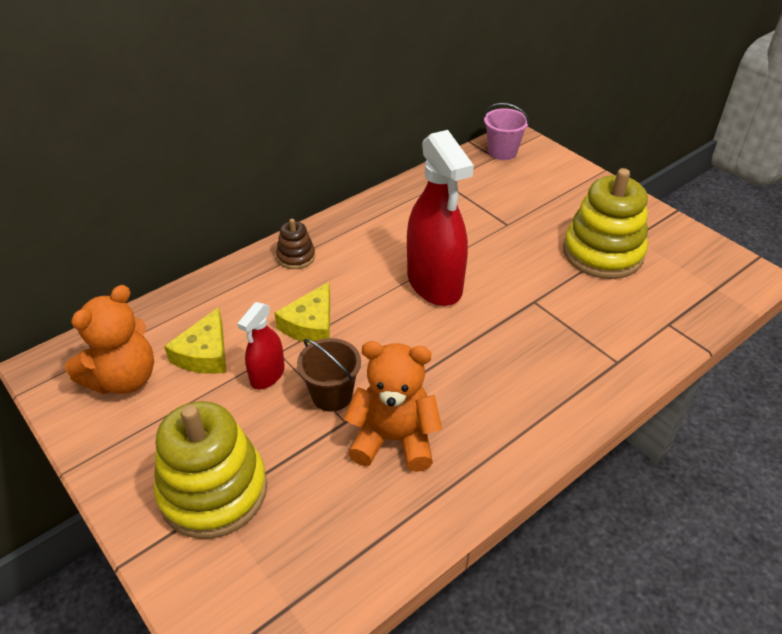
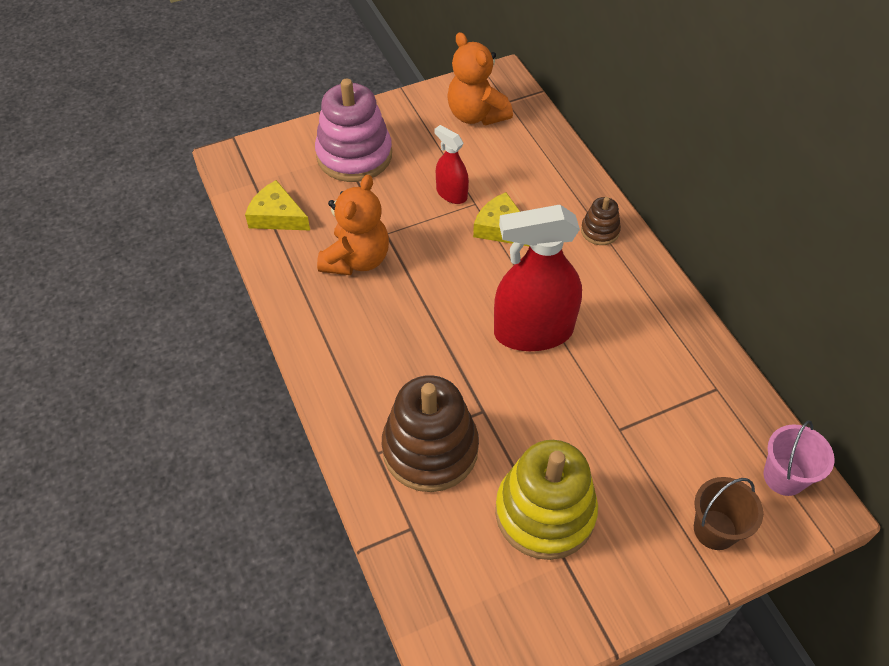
camera: 105 degrees right, 10 degrees up
yellow stacking toy [154,401,267,539] -> pink stacking toy [315,78,392,182]
yellow cheese [164,307,227,374] -> yellow cheese moved to [245,180,310,230]
brown bucket [297,338,361,412] -> brown bucket moved to [694,477,763,550]
none -> brown stacking toy [382,375,479,492]

